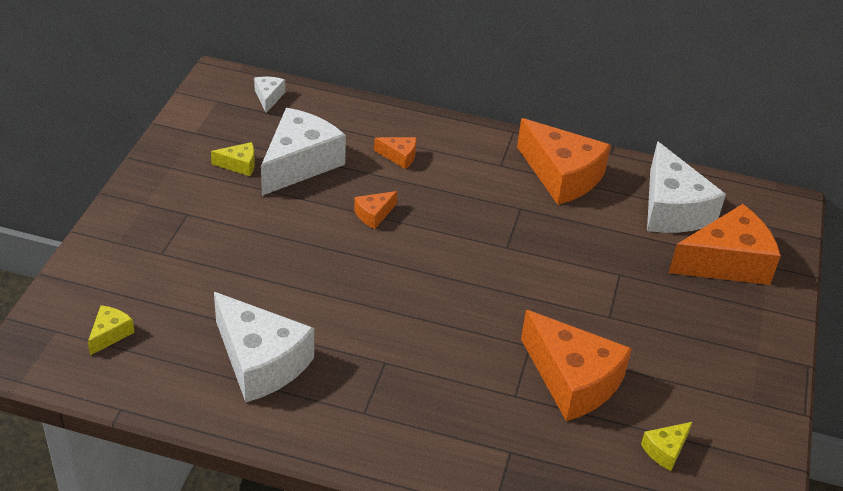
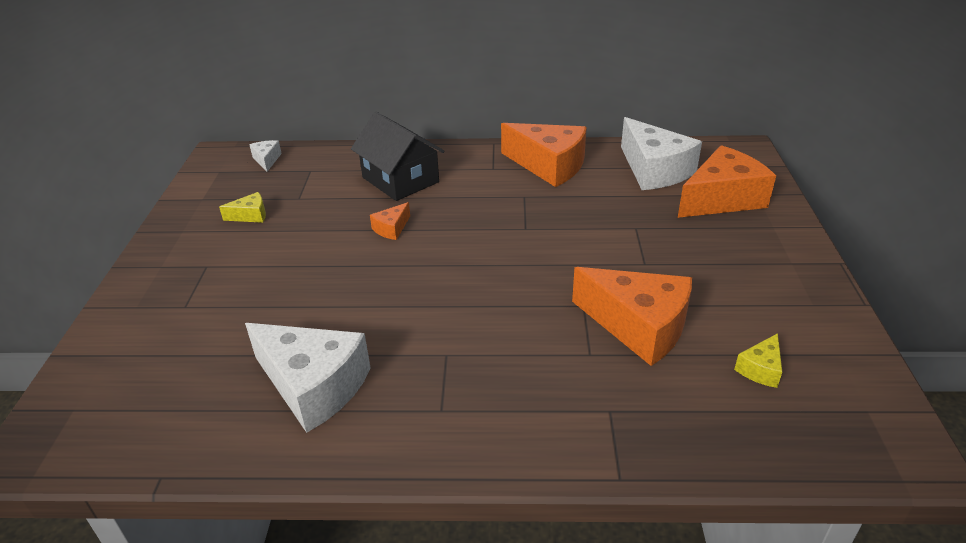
camera: 10 degrees left, 5 degrees down
yellow cheese [88,305,135,355] -> none
white cheese [261,108,346,196] -> none
orange cheese [374,137,416,169] -> black house [351,112,445,201]

